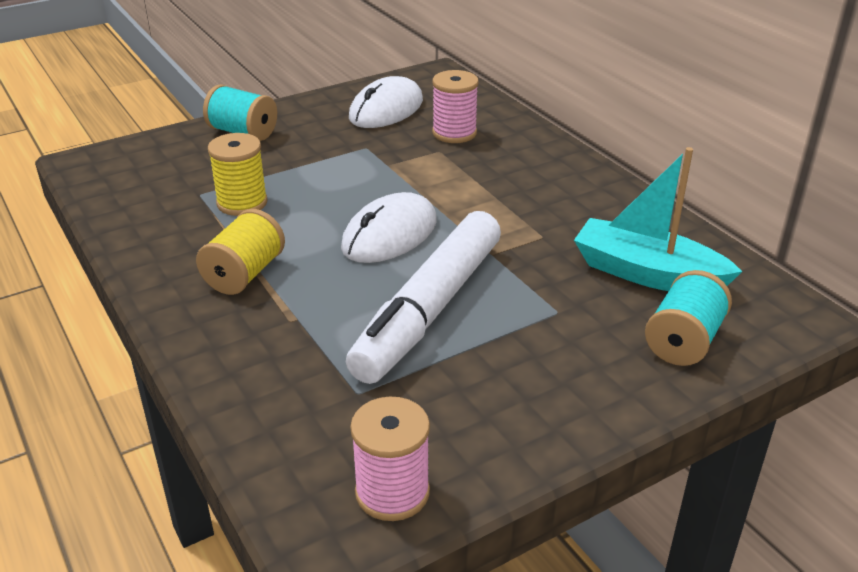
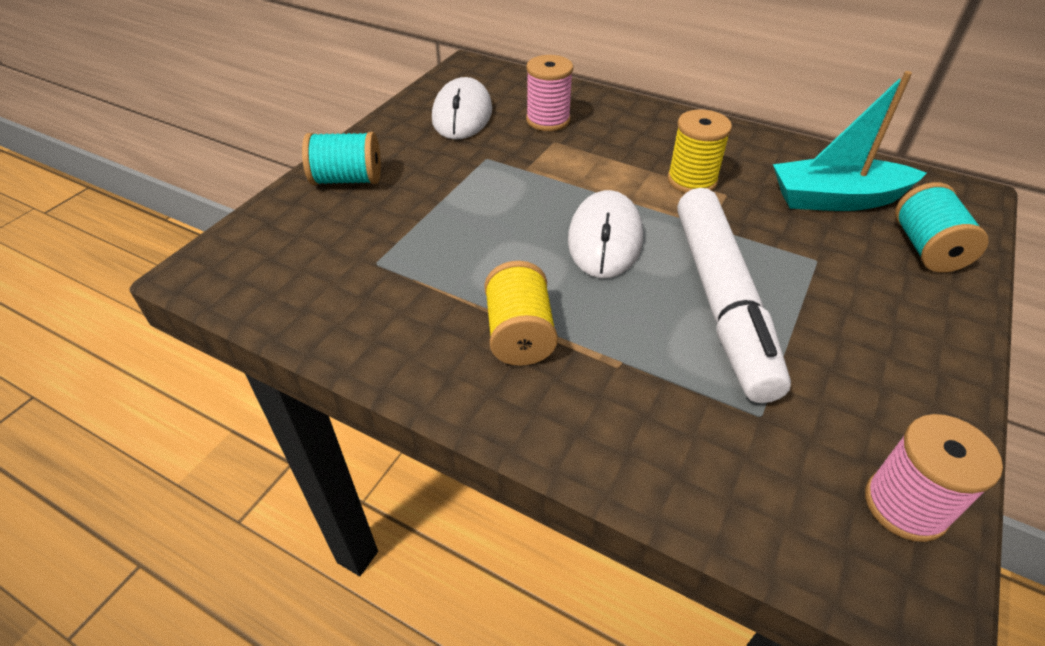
camera: 30 degrees left, 10 degrees up
yellow spool [208,133,268,216] -> yellow spool moved to [667,109,732,193]

